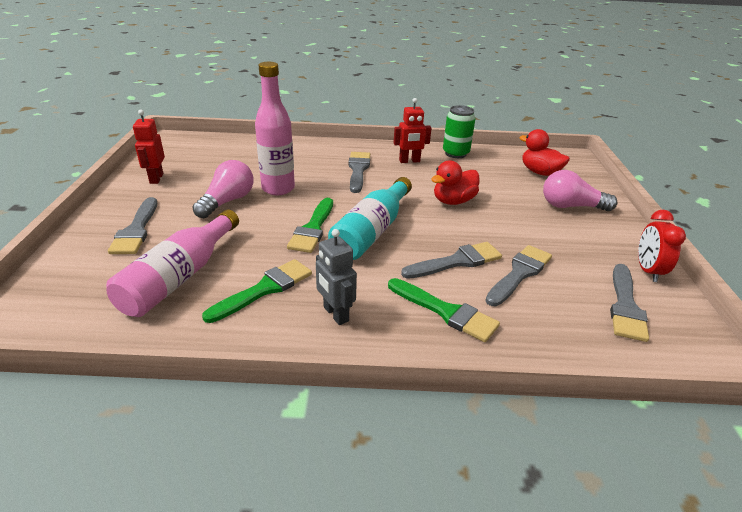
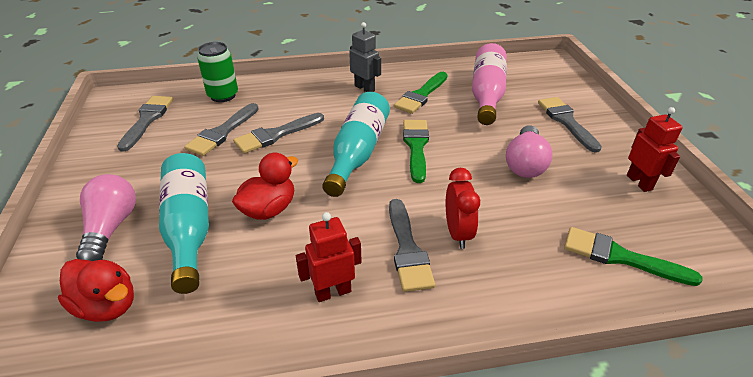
camera: 170 degrees right, 5 degrees up
pink bottle [255,62,295,195] -> none
green brush [388,278,500,342] -> green brush moved to [564,227,702,286]
green can [443,105,476,158] -> green can moved to [197,42,238,102]
pink light bulb [543,170,618,211] -> pink light bulb turned 90 degrees counterclockwise [76,174,136,261]
red clock [638,210,686,282] -> red clock moved to [446,168,480,249]
none -> turquoise bottle [159,153,209,294]

